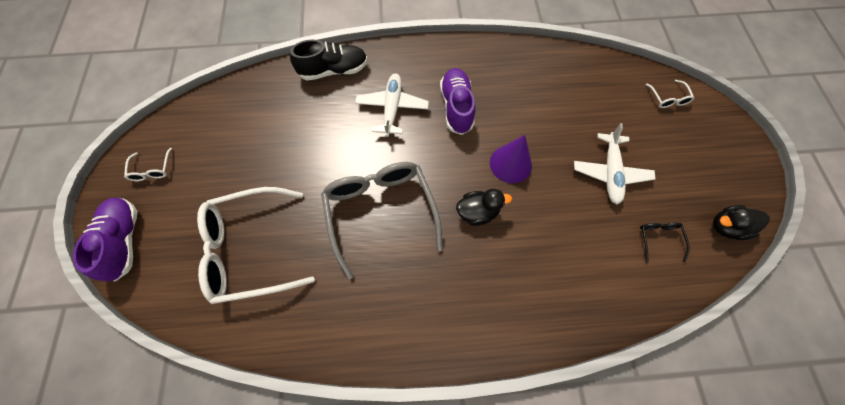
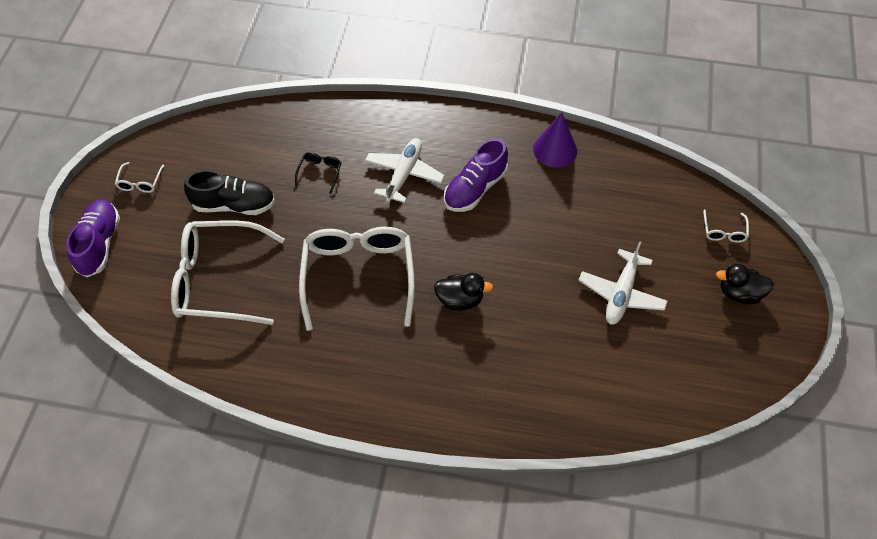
camera: 15 degrees right, 10 degrees down
black shoe [290,39,368,81] -> black shoe moved to [184,170,275,215]
grey glasses [321,162,443,280] -> white glasses [299,227,415,331]
purple shoe [440,68,475,135] -> purple shoe turned 150 degrees counterclockwise [444,138,508,212]
purple cone [490,135,532,183] -> purple cone moved to [533,112,577,167]
black glasses [640,223,690,263] -> black glasses moved to [295,152,341,194]
black duck [713,205,770,240] -> black duck moved to [716,264,774,304]

